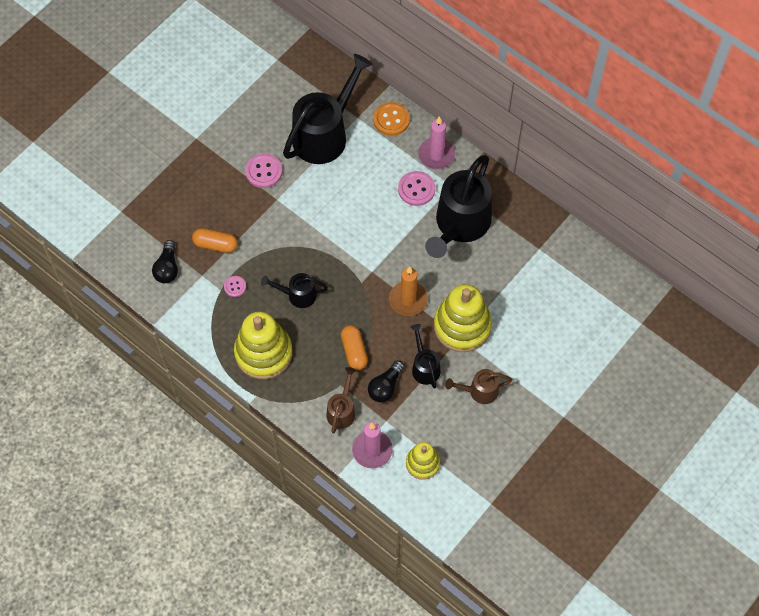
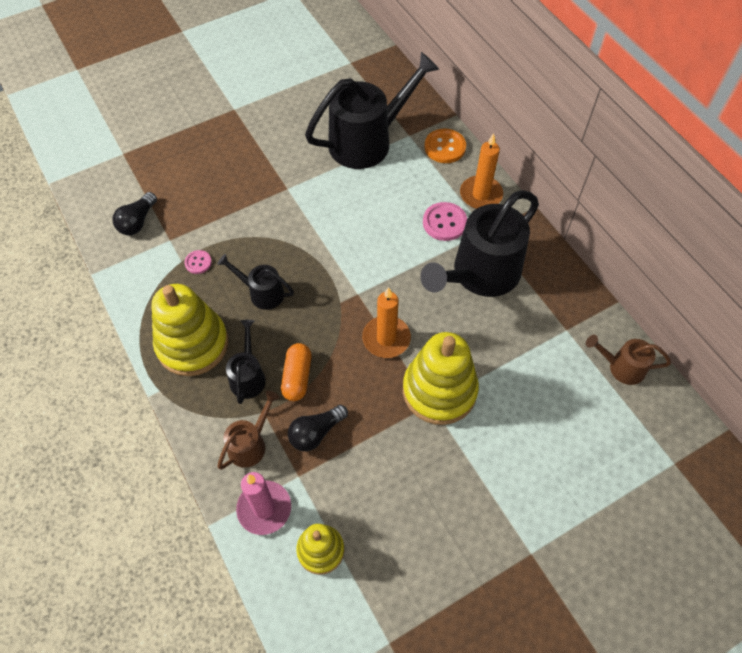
camera: 20 degrees right, 5 degrees down
orange capsule [192,228,238,253] -> none
pink button [245,154,282,188] -> none
black watering can [410,324,440,389] -> black watering can moved to [226,320,266,404]
pink candle [418,116,455,169] -> orange candle [460,133,503,209]
brown watering can [445,369,512,404] -> brown watering can moved to [586,335,671,385]

